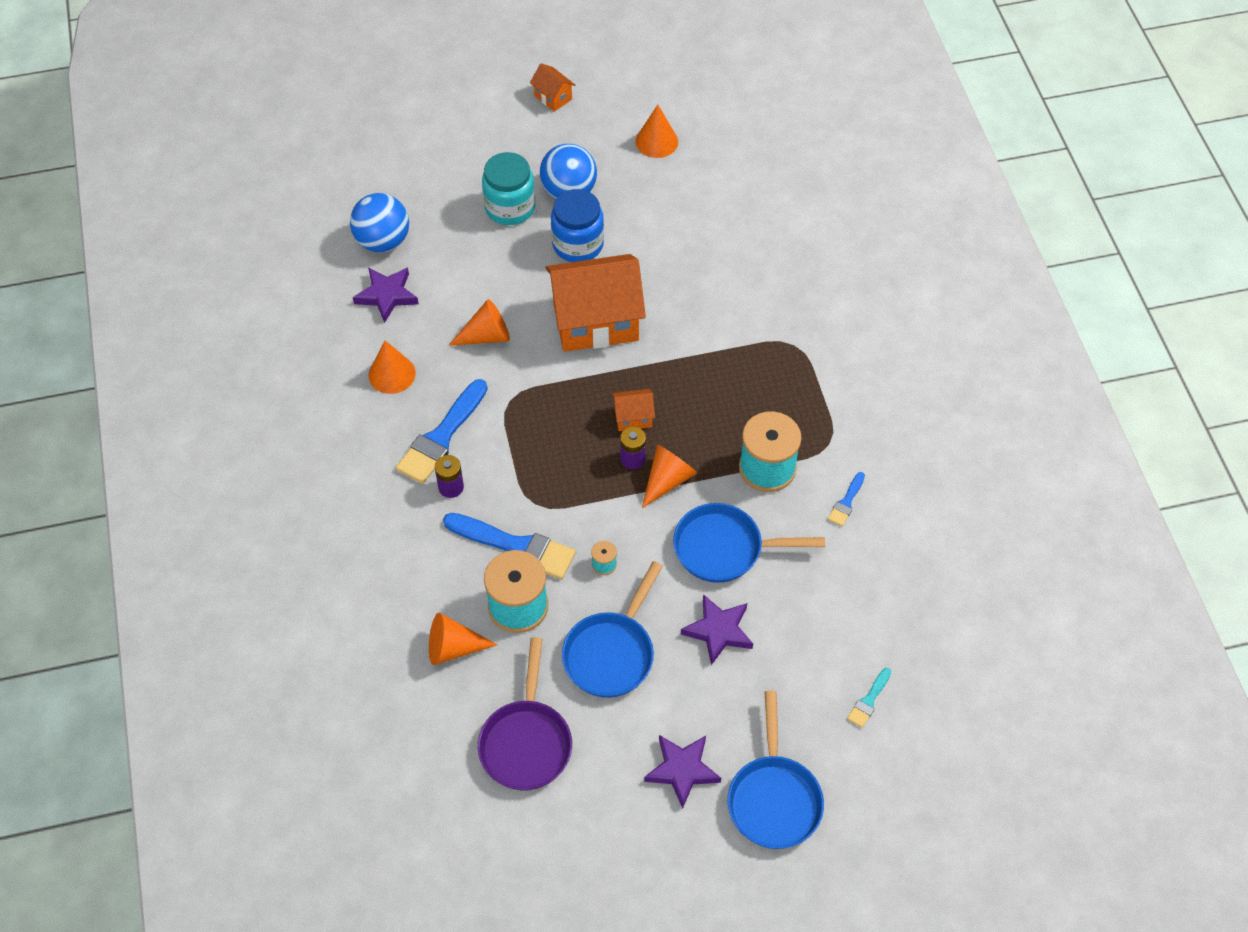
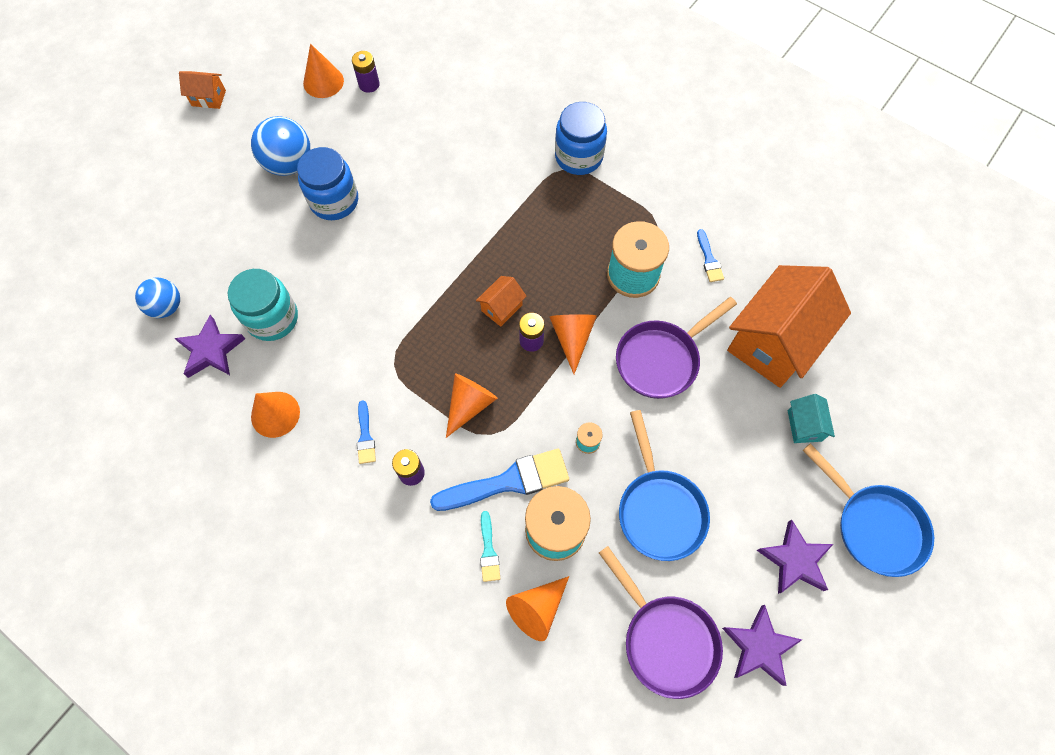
camera: 40 degrees left, 10 degrees up
blue ball [350,193,409,252] -> blue ball [135,278,180,318], size x0.67
blue brush [396,379,488,484] -> blue brush [357,400,376,464], size x0.49
orange cone [448,299,510,346] -> orange cone moved to [446,373,498,438]
turquoise jar [482,152,535,225] -> turquoise jar moved to [228,269,298,341]
orange house [546,254,646,352] -> orange house moved to [727,265,851,388]
blue pan [673,503,825,583] -> purple pan [616,297,737,399]
purple star [681,594,753,665] -> purple star moved to [722,605,802,686]
turquoise brush [847,668,891,728] -> turquoise brush moved to [480,511,500,582]
none -> purple battery [352,51,380,93]
none -> blue jar [555,102,607,175]
none -> turquoise house [788,394,835,443]

